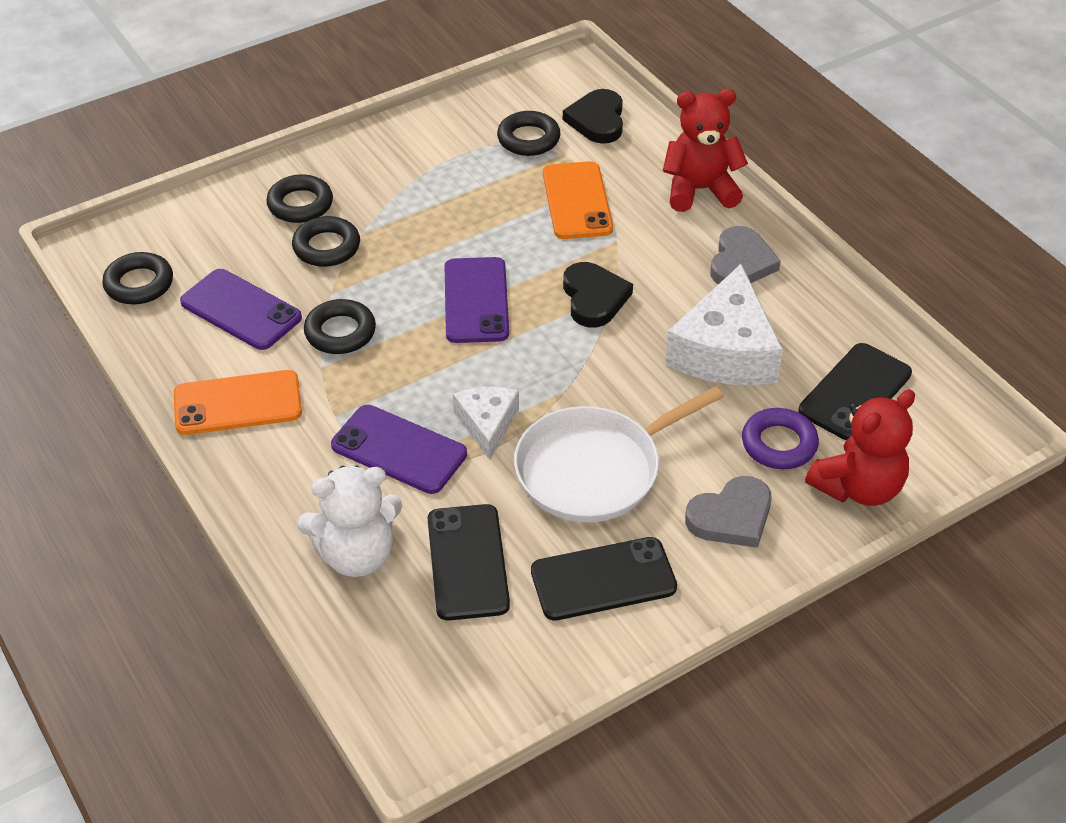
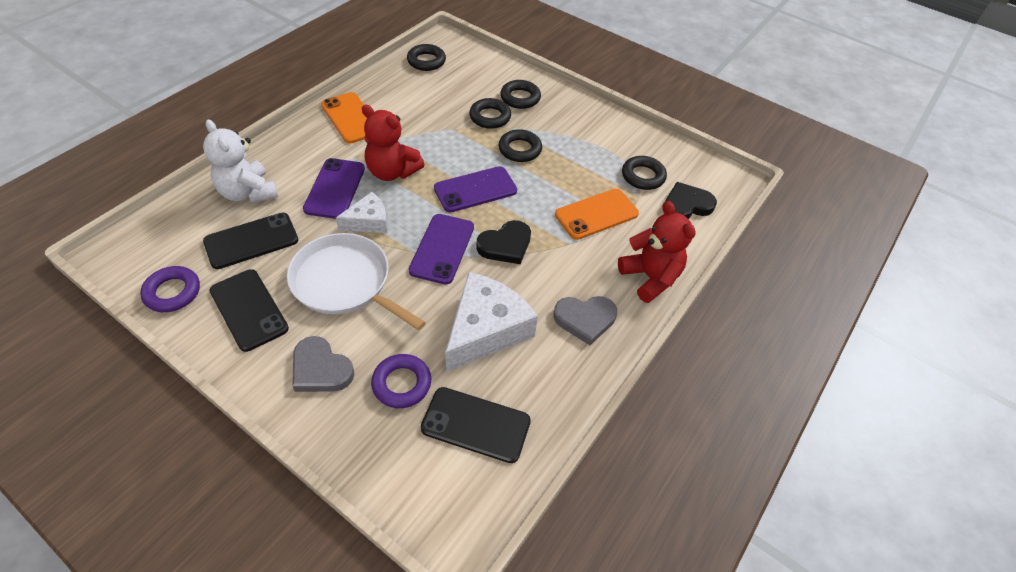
camera: 65 degrees right, 5 degrees up
purple phone [180,269,302,350] -> purple phone moved to [409,214,474,285]
black ring [304,299,376,354] -> black ring moved to [499,129,542,162]
white cheese [665,264,783,385] -> white cheese turned 135 degrees clockwise [445,272,538,372]
red teddy bear [805,390,915,506] -> red teddy bear moved to [362,104,425,181]
none -> purple ring [140,266,200,312]

